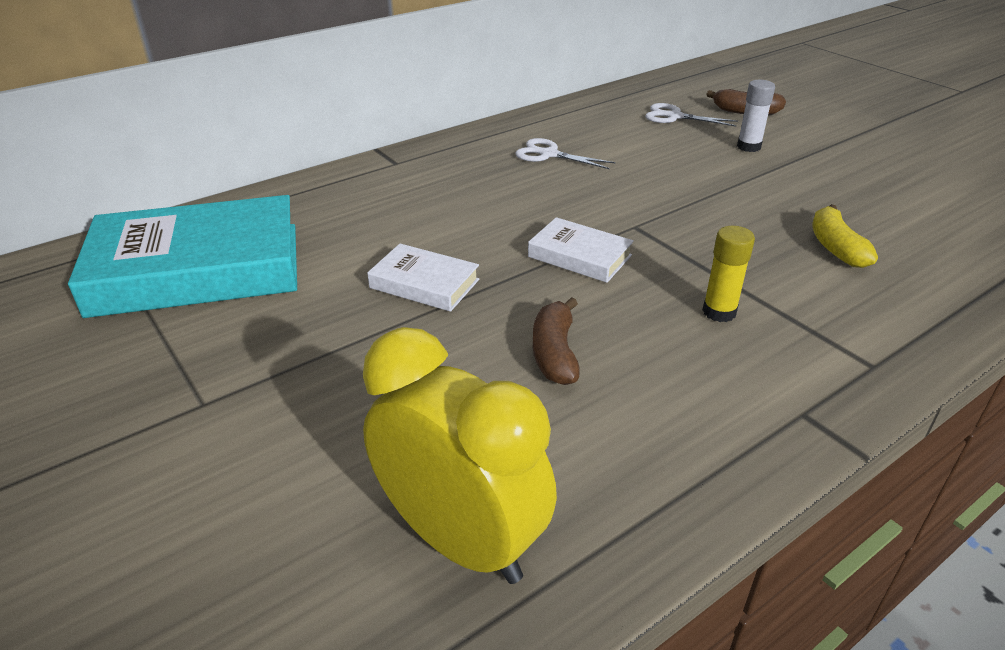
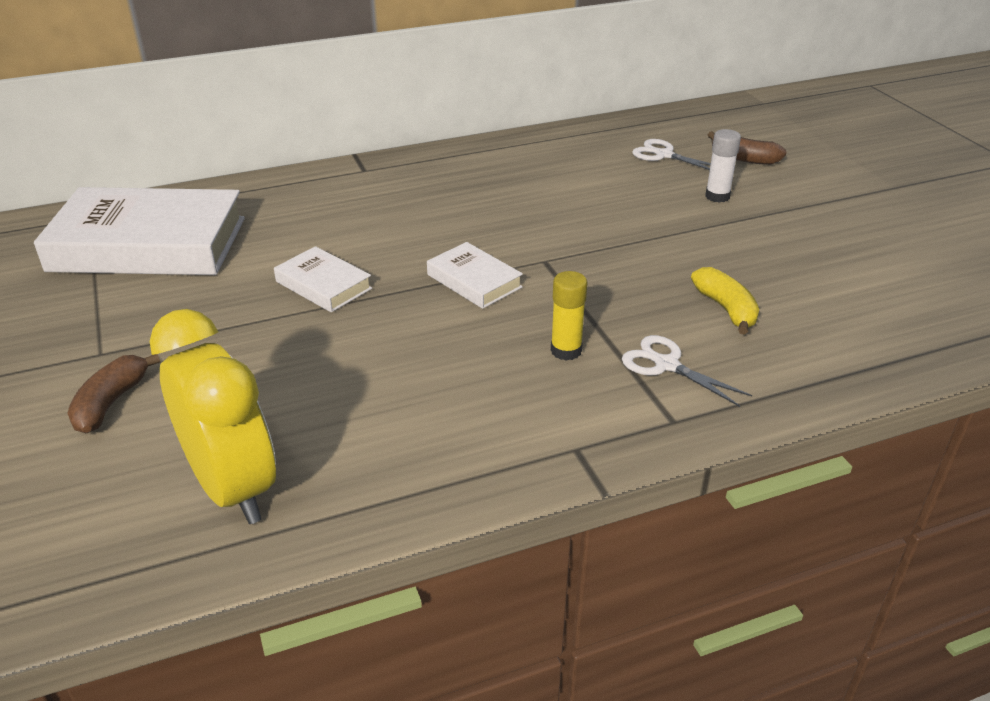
camera: 15 degrees right, 0 degrees up
turquoise book [68,195,297,318] -> white book [34,187,245,275]
white scissors [516,138,616,169] -> white scissors moved to [622,335,752,407]
brown banana [533,297,580,385] -> brown banana moved to [67,354,160,433]
yellow banana [812,204,878,268] -> yellow banana turned 150 degrees clockwise [691,267,759,334]

